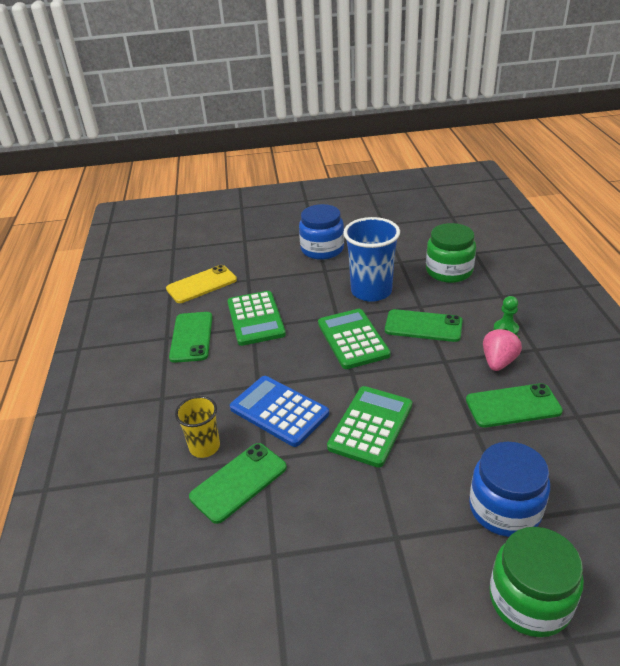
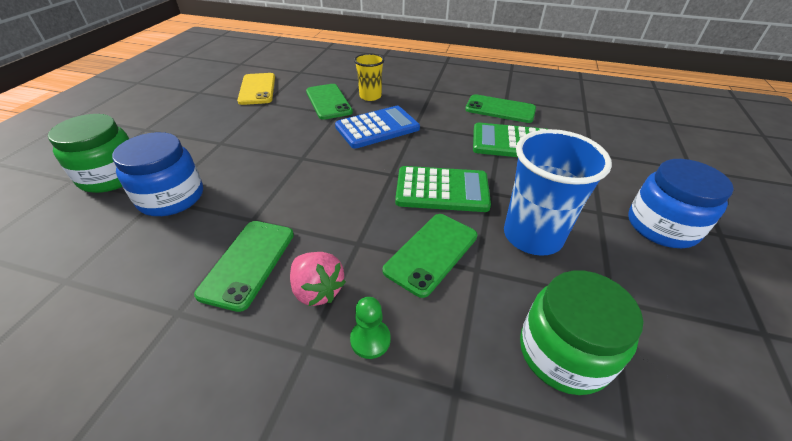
camera: 110 degrees right, 5 degrees up
yellow phone [166,265,237,303] -> yellow phone moved to [237,73,275,105]
green calculator [327,386,412,468] -> none

